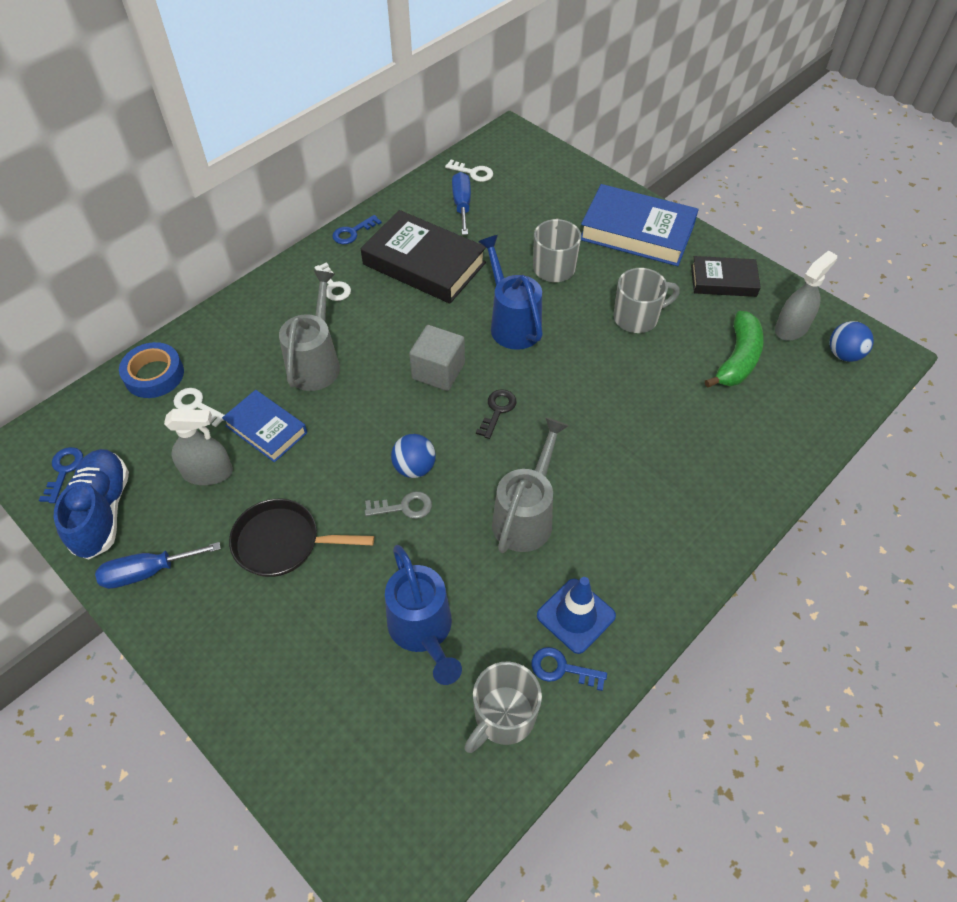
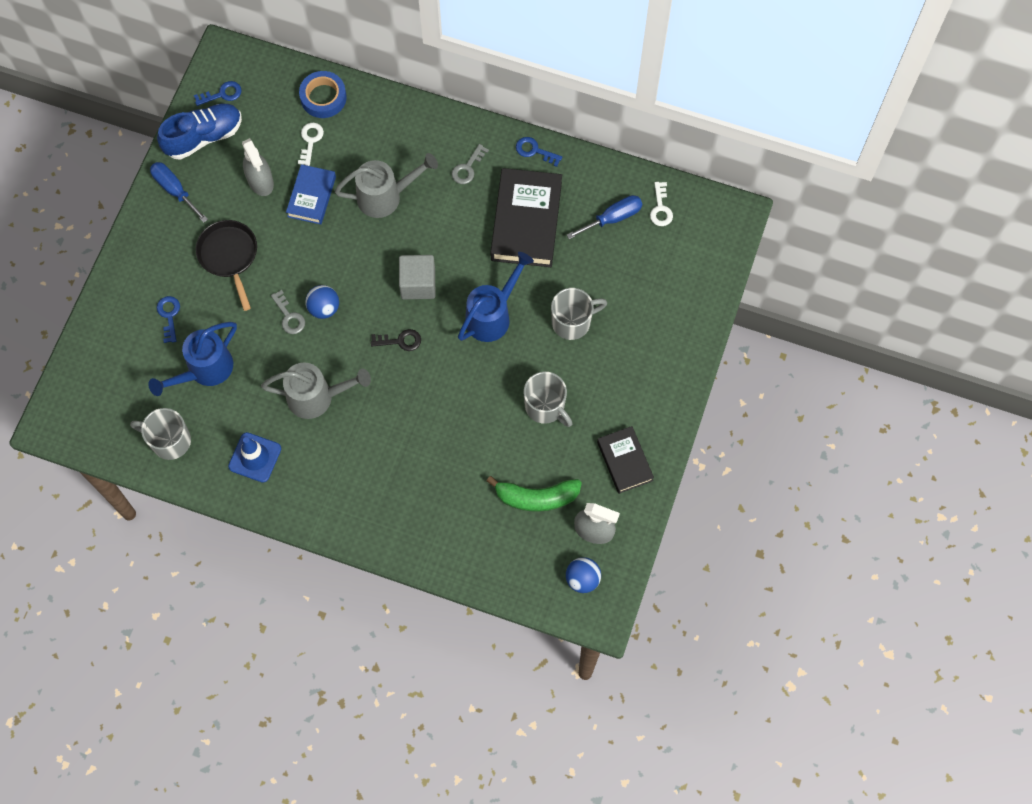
camera: 65 degrees right, 15 degrees up
white key [314,262,351,301] -> grey key [452,144,489,184]
blue key [532,647,607,691] -> blue key moved to [157,296,180,343]
blue book [581,184,699,266] -> none

